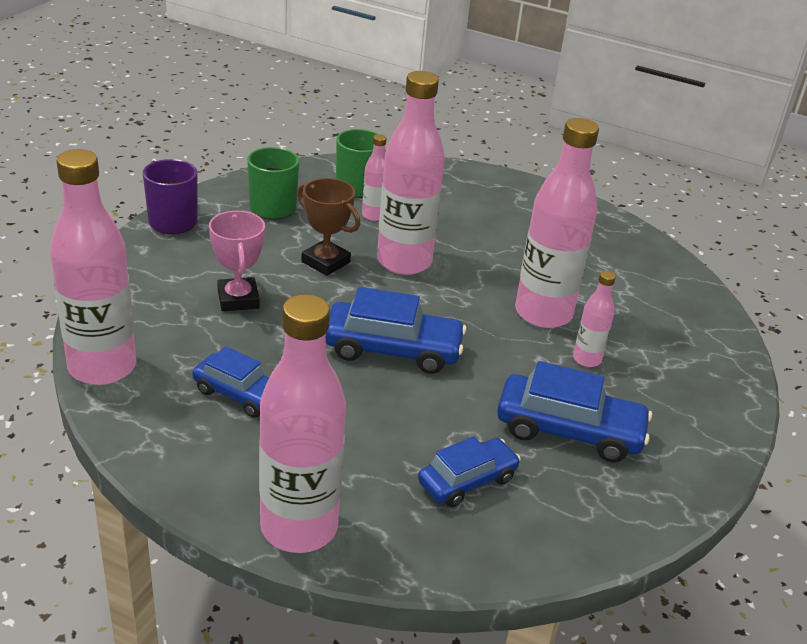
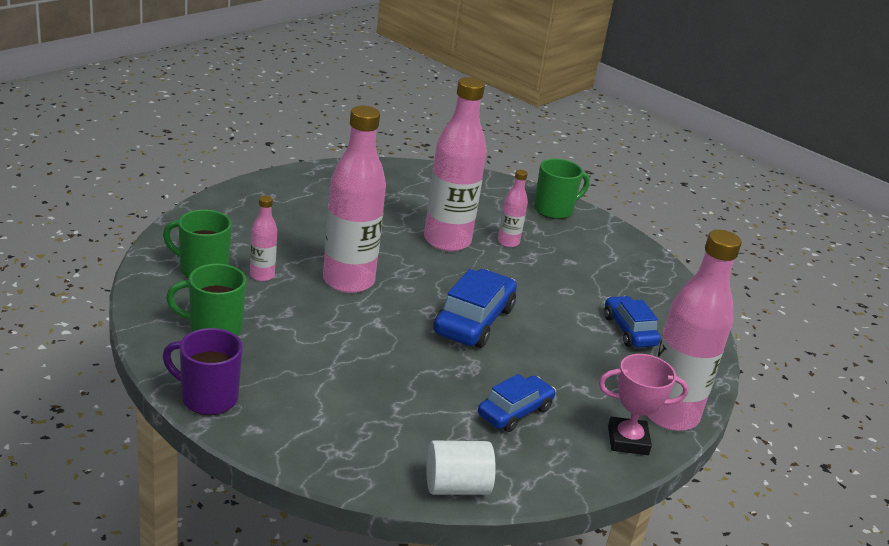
camera: 75 degrees left, 5 degrees down
pink bottle [50,149,136,385] -> white cylinder [426,440,496,495]
pink trophy [209,211,265,311] -> pink trophy moved to [599,354,689,455]
brown trophy [297,178,360,276] -> none
blue car [497,361,652,463] -> none
none -> green mug [534,158,590,219]

